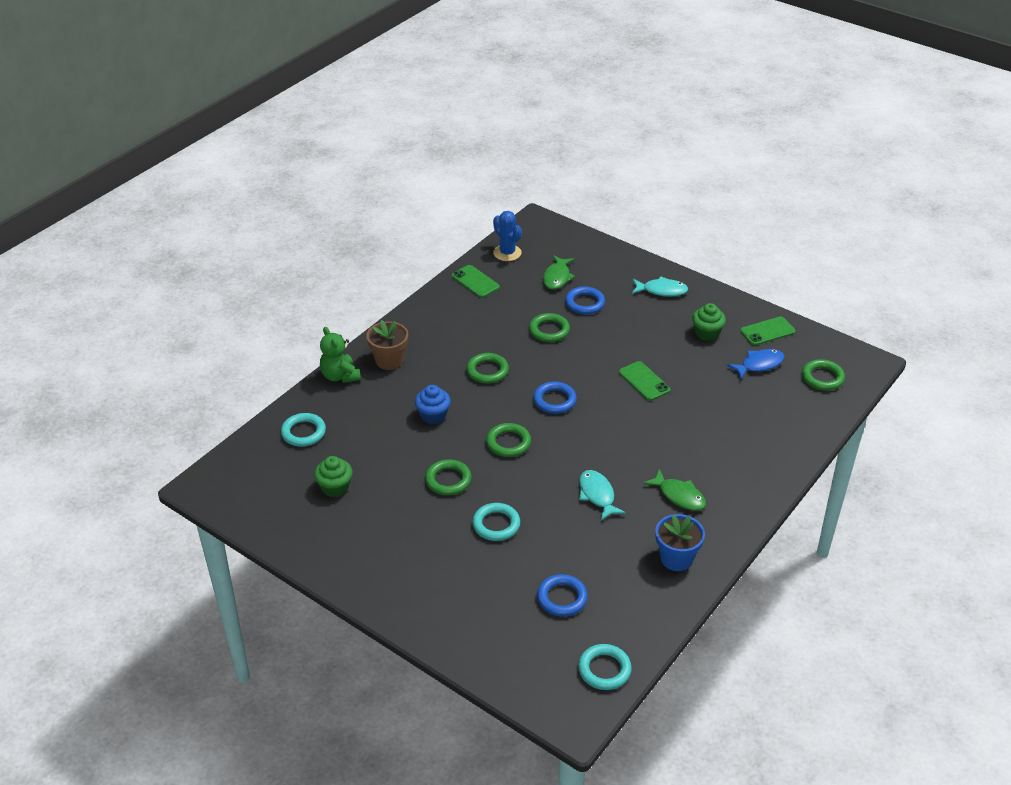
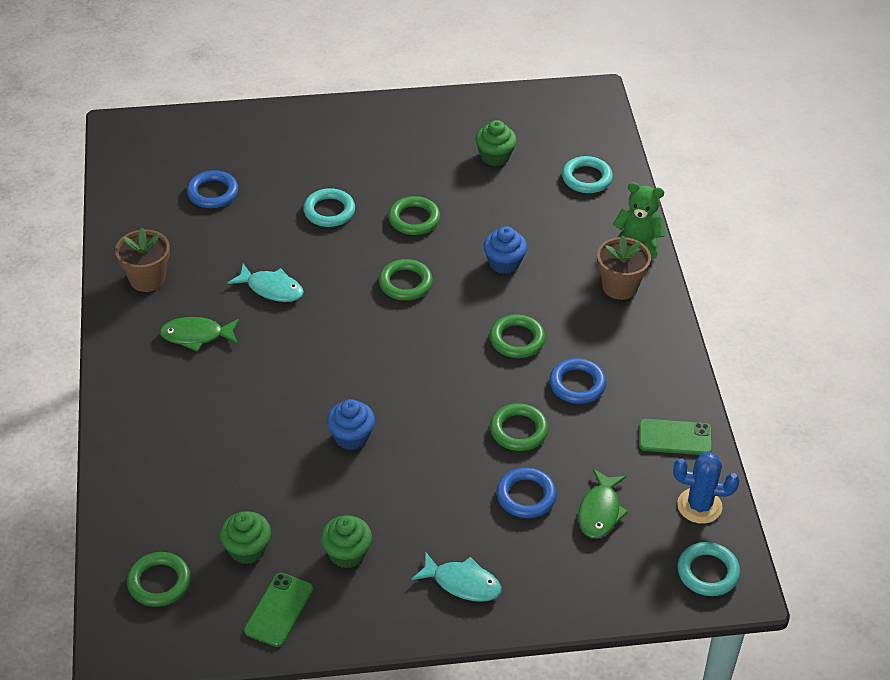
camera: 135 degrees right, 5 degrees up
blue ring [533,382,577,414] -> blue ring moved to [549,358,606,404]
green fish [543,255,575,290] -> green fish turned 135 degrees counterclockwise [578,469,629,538]
turquoise ring [578,644,632,690] -> turquoise ring moved to [677,542,740,596]
green phone [619,361,670,401] -> blue cupcake [327,399,375,450]
turquoise fish [632,277,688,296] -> turquoise fish turned 120 degrees counterclockwise [412,551,502,602]
blue flower pot [655,514,705,571] -> brown flower pot [115,228,170,292]
blue fish [727,349,785,379] -> green cupcake [220,511,271,564]

